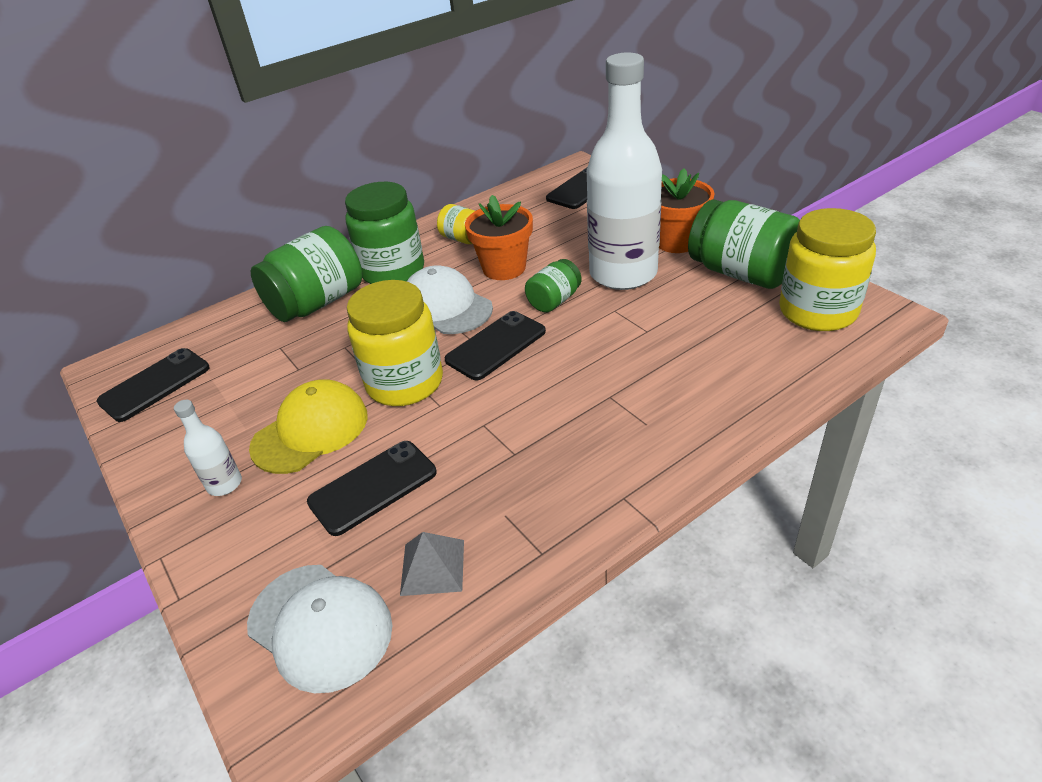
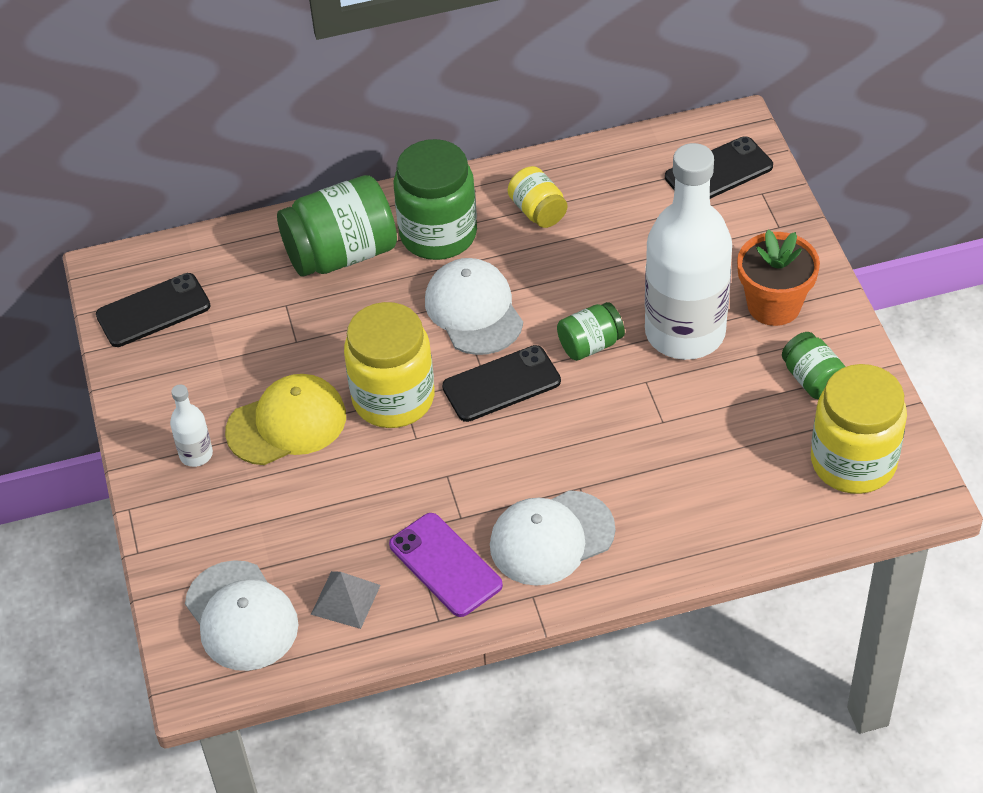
camera: 20 degrees right, 10 degrees up
black phone [307,441,437,536] -> none
orange flower pot [465,195,533,280] -> none
green jar [688,199,800,289] -> green jar [782,332,846,399], size x0.54
none -> purple phone [389,513,503,617]
none -> white cap [490,490,615,586]

